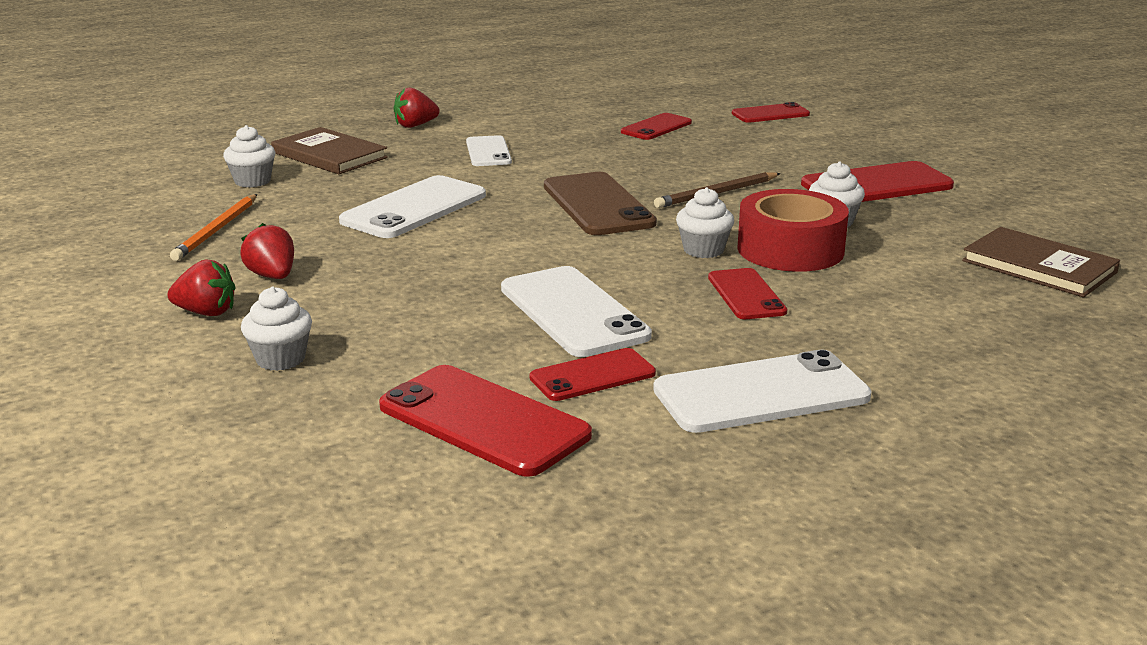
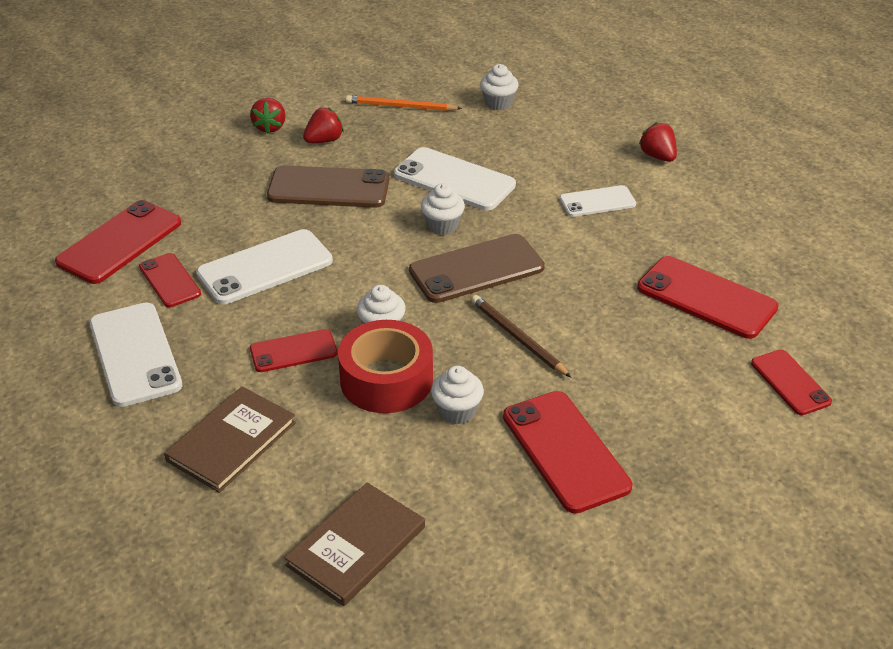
camera: 85 degrees right, 15 degrees up
white cupcake [241,287,312,371] -> white cupcake moved to [421,183,465,235]
brown book [271,127,388,174] -> brown book moved to [164,386,296,493]
red phone [621,113,692,140] -> red phone [637,256,779,339], size x1.66
none -> brown phone [267,165,389,208]

